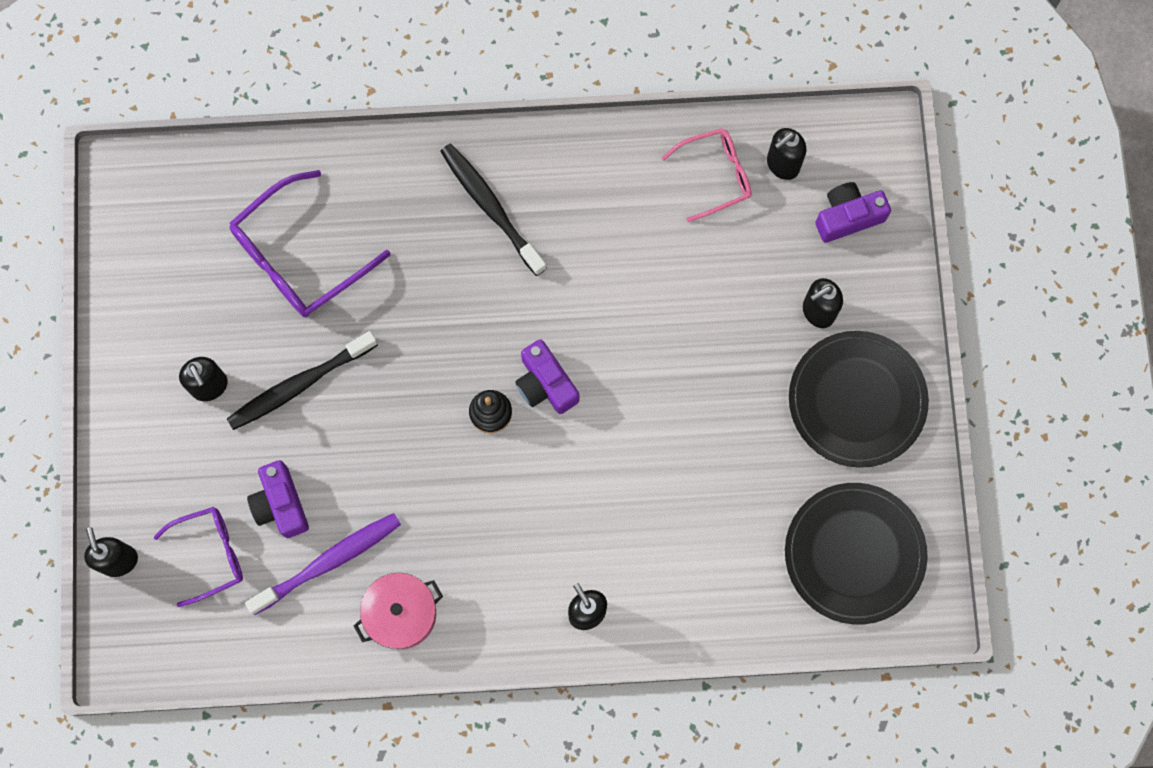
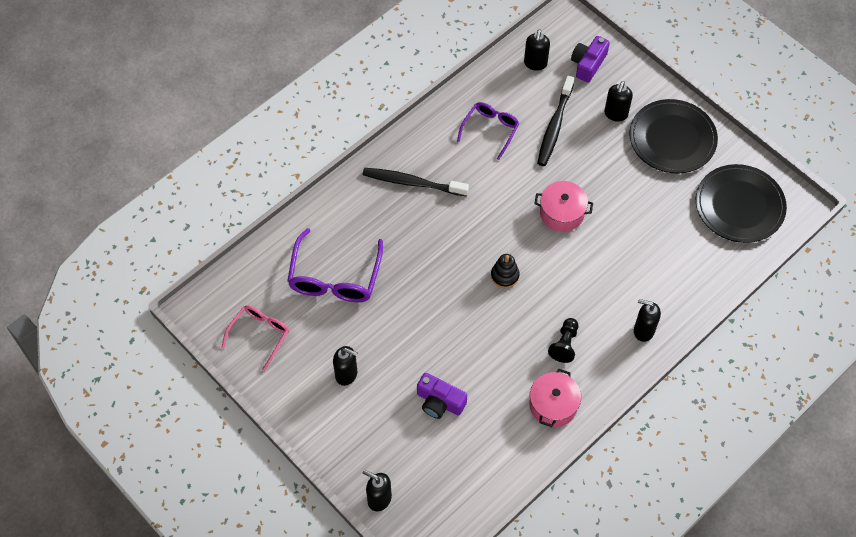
camera: 40 degrees left, 15 degrees down
purple glasses [153,507,243,607] -> purple glasses moved to [457,102,520,160]
black toothbrush [227,331,378,430] -> black toothbrush moved to [537,76,574,166]
purple toothbrush [245,513,401,615] -> none
purple camera [515,339,579,414] -> none
pink glasses [662,128,752,222] -> pink glasses moved to [221,305,289,371]
none -> pink pot [534,181,593,232]
none -> black pawn [548,318,578,363]

